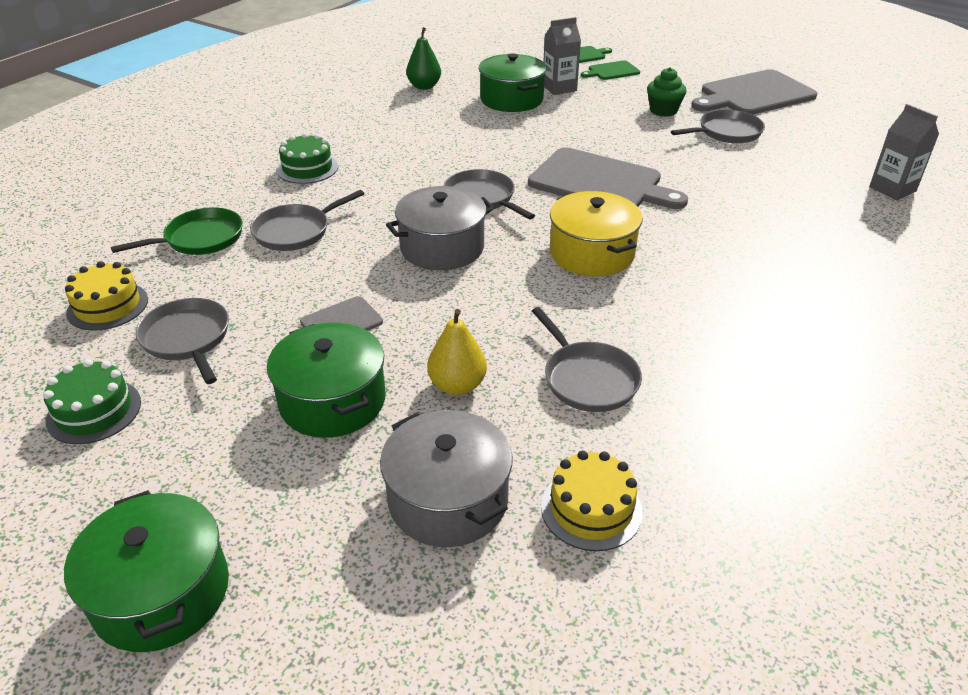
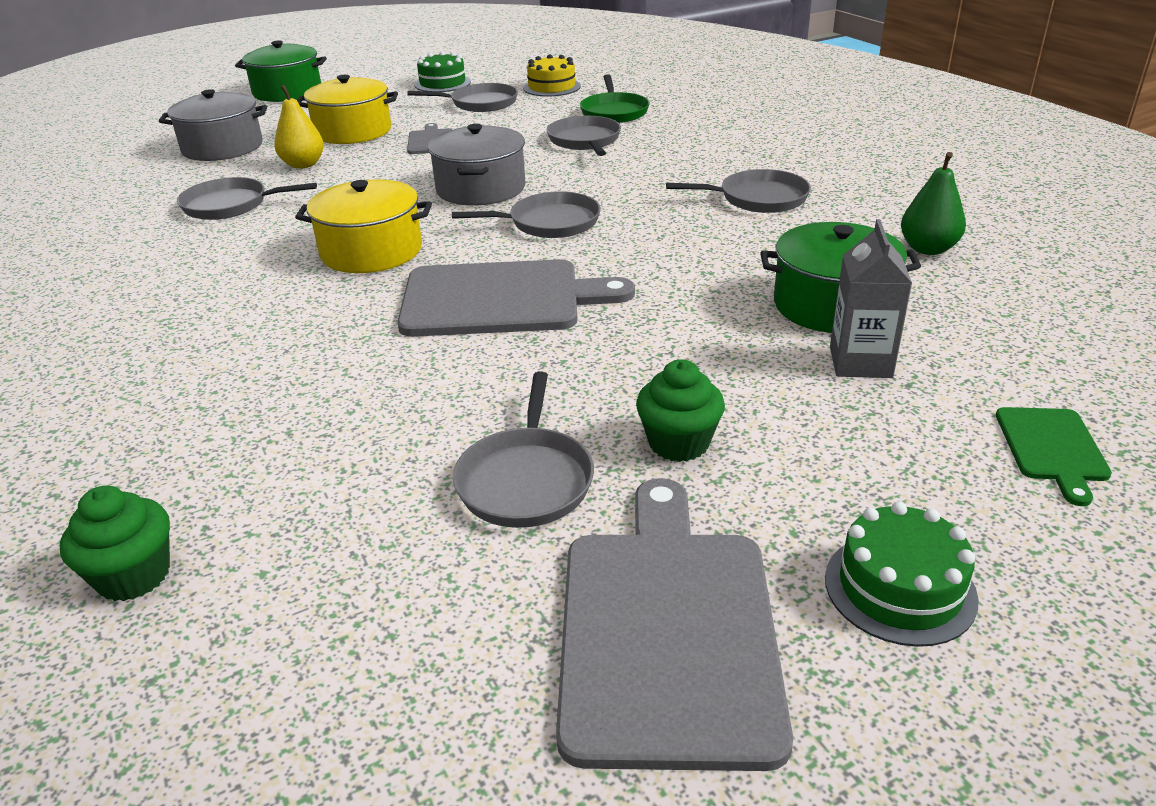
camera: 120 degrees right, 5 degrees down
green pot [267,323,386,438] -> yellow pot [297,75,398,144]
green cake [277,133,338,184] -> green cake moved to [825,502,979,647]
grey cutting board [528,147,688,209] -> grey cutting board turned 150 degrees counterclockwise [397,259,635,337]
yellow cake [541,451,643,551] -> none
green cutting board [580,60,640,80] -> none
grey carton [869,104,939,200] -> green cupcake [60,486,170,601]
none -> grey pan [666,169,811,213]

